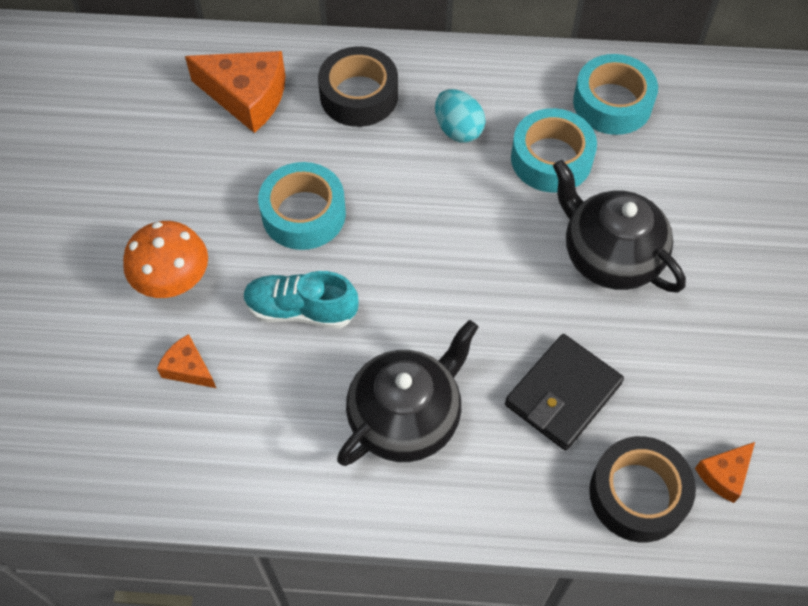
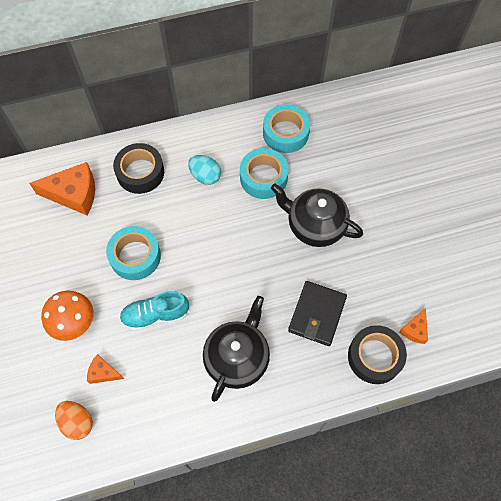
camera: 20 degrees left, 5 degrees up
none -> orange egg [55,401,93,440]

